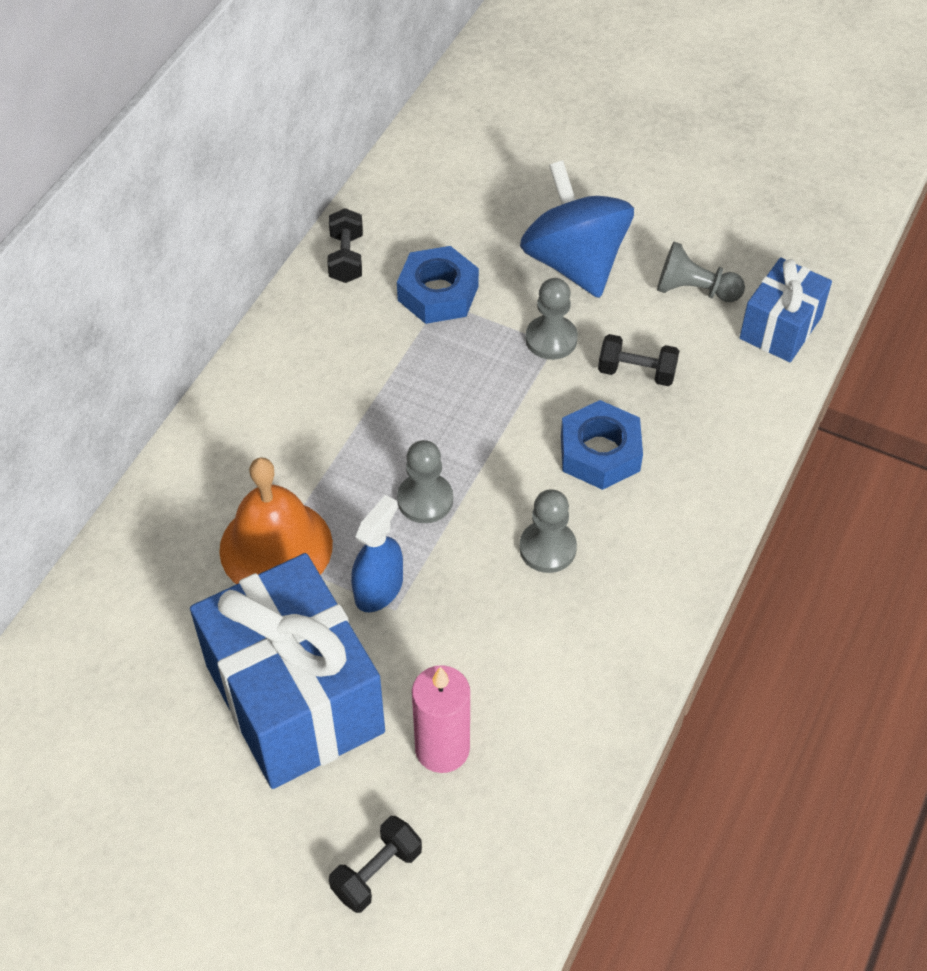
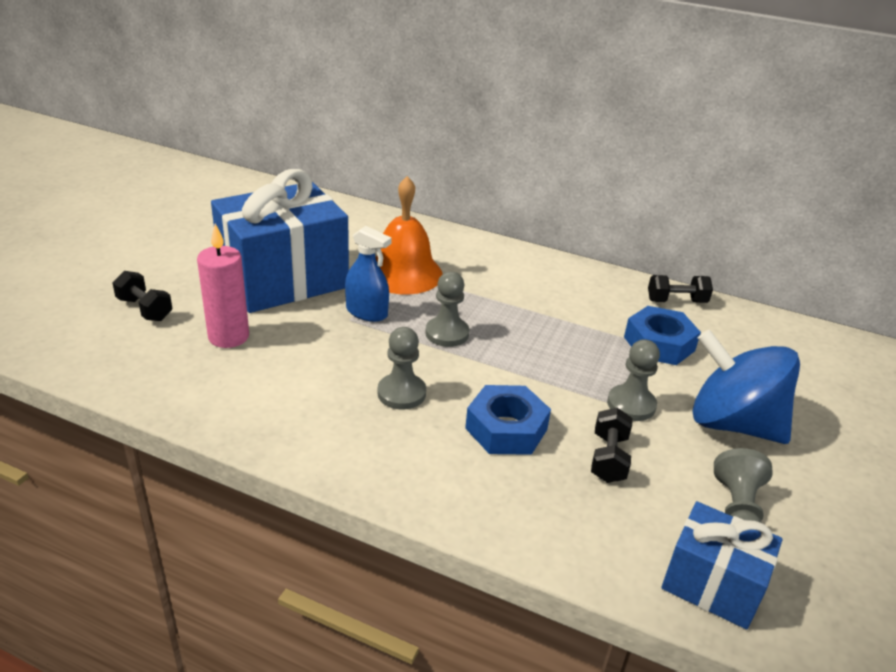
camera: 85 degrees right, 20 degrees down
blue spinning top [520,160,634,298] -> blue spinning top turned 120 degrees counterclockwise [693,329,800,444]

